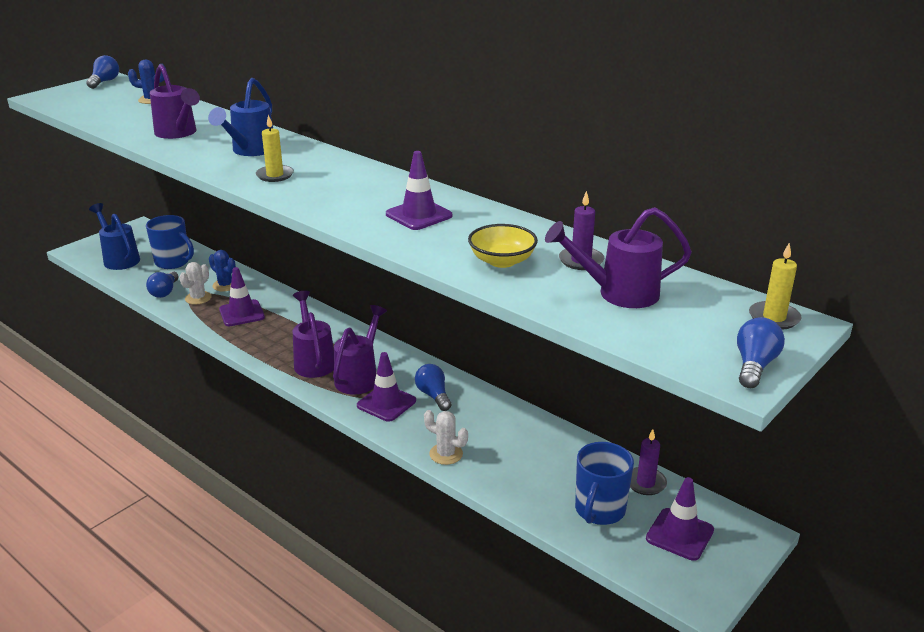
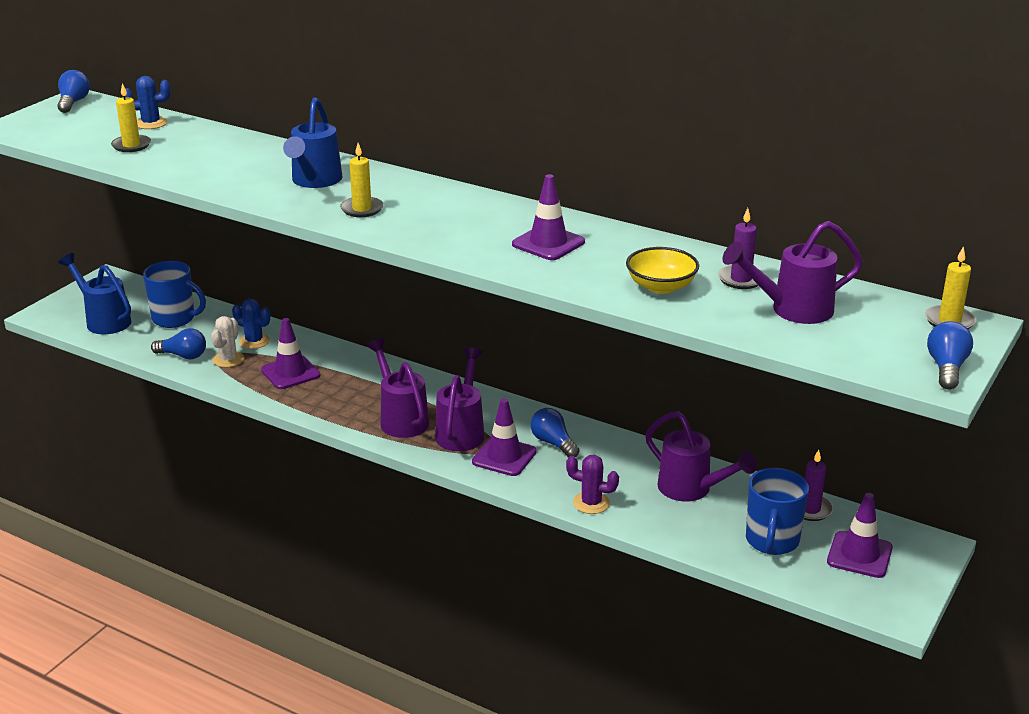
camera: 10 degrees left, 0 degrees up
blue light bulb [146,271,179,298] -> blue light bulb turned 75 degrees counterclockwise [151,328,206,359]
purple watering can [150,64,200,139] -> purple watering can moved to [645,411,757,502]
white cactus [424,410,468,465] -> purple cactus [566,455,619,514]
none -> yellow candle [111,83,151,152]

